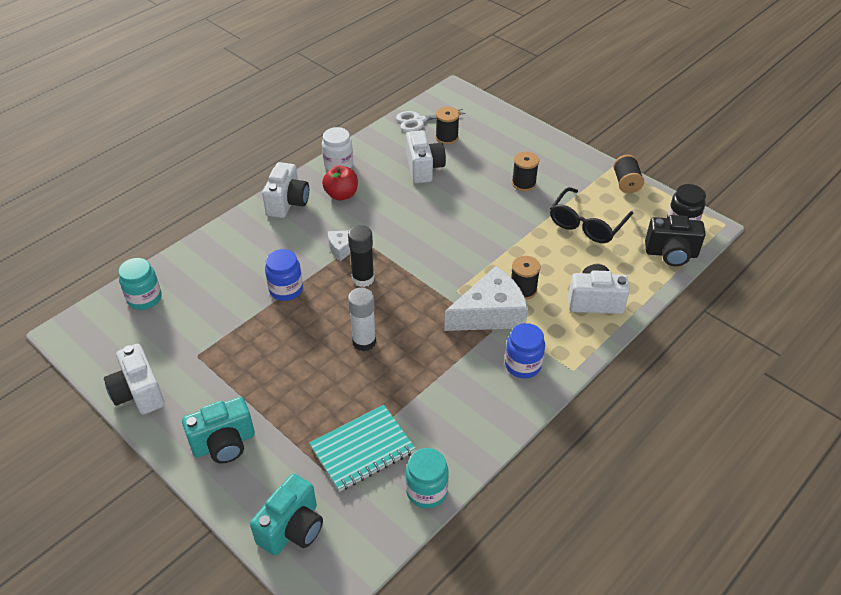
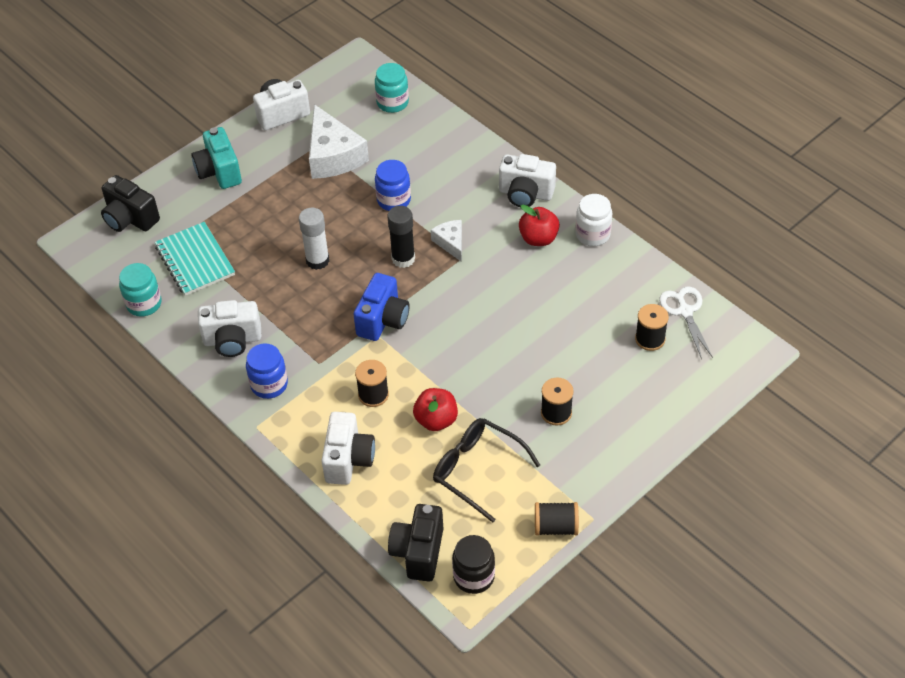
camera: 95 degrees right, 5 degrees up
turquoise camera [250,474,323,556] -> black camera [101,175,160,232]
white camera [406,130,446,183] -> white camera moved to [198,300,261,357]
white cheese [444,266,528,331] -> white cheese moved to [309,104,369,179]
none -> blue camera [353,273,409,341]
none -> red apple [413,388,458,431]

